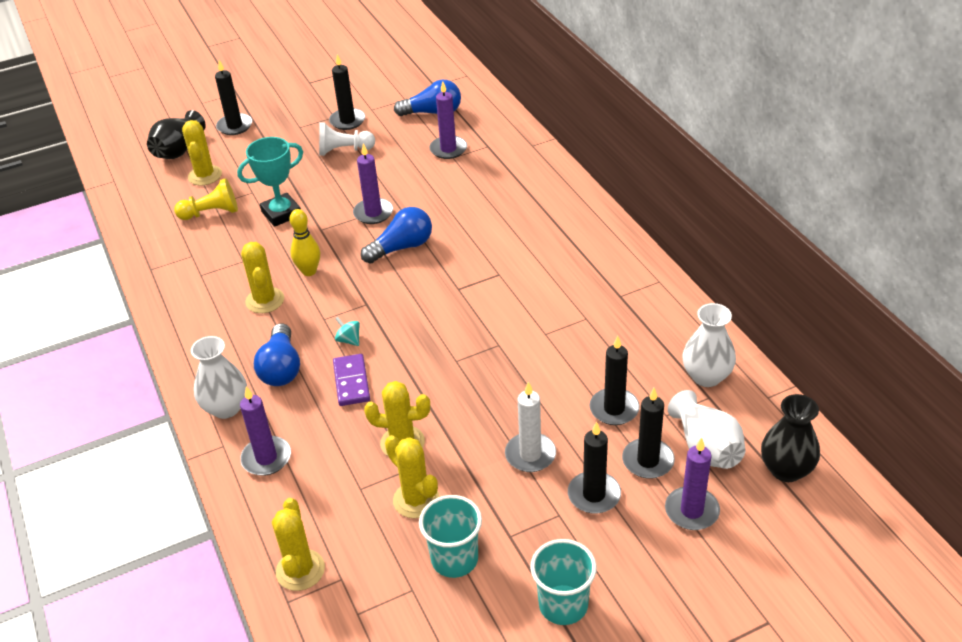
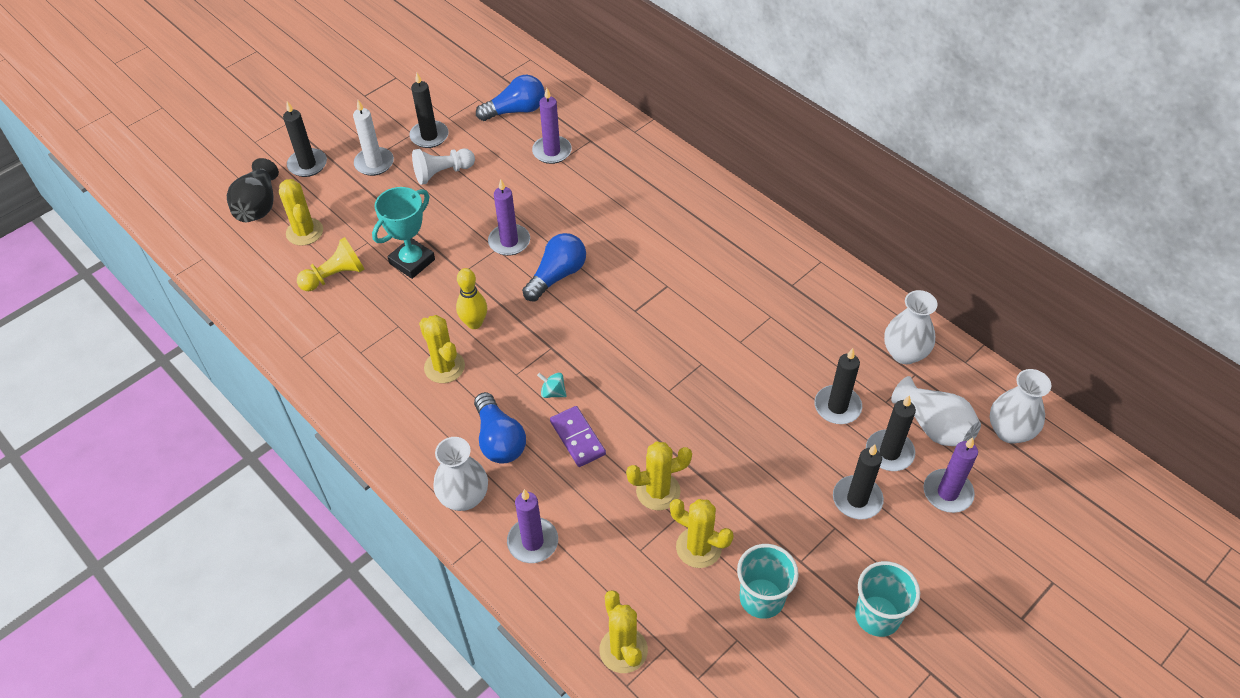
camera: 20 degrees left, 10 degrees up
white candle [505,382,556,472] -> white candle moved to [353,100,394,176]
black vase [761,394,820,482] -> white vase [990,369,1051,444]

